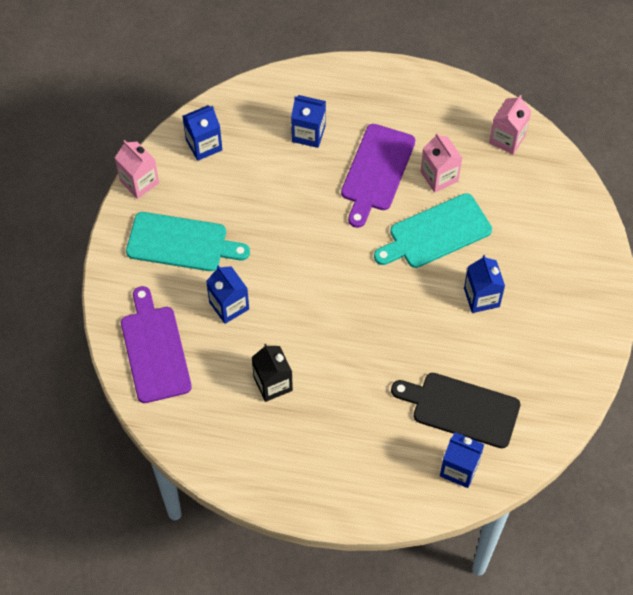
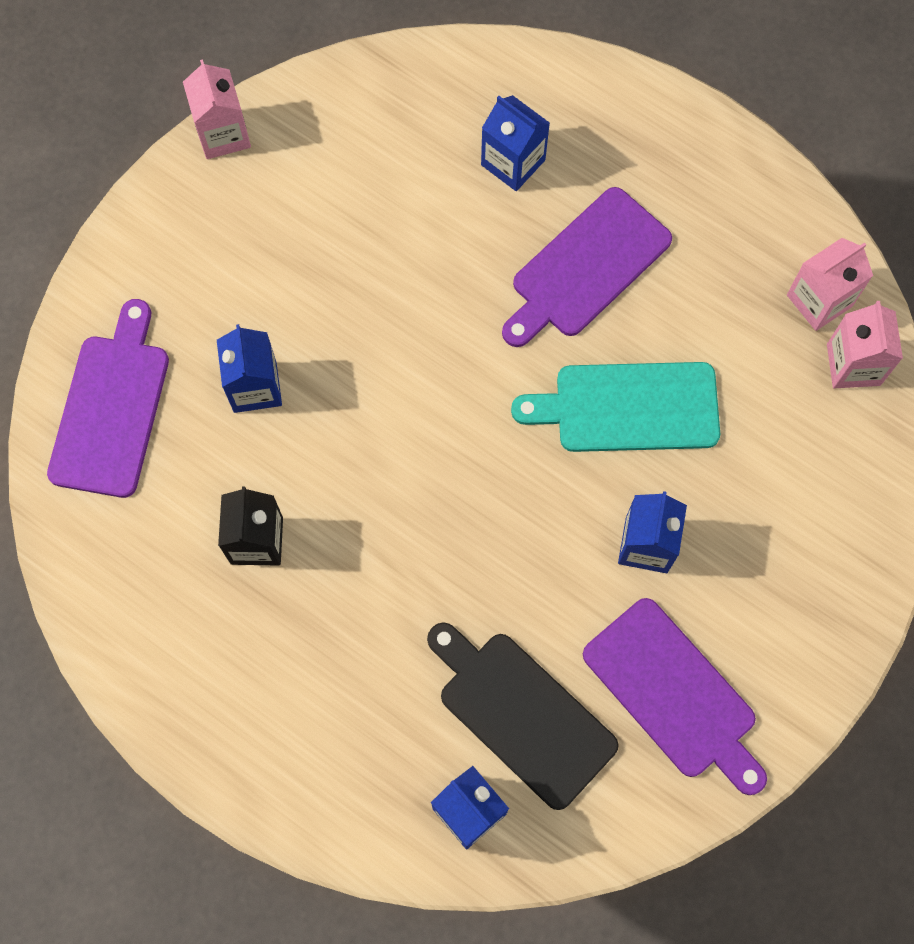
camera: 25 degrees right, 10 degrees up
turquoise cutting board [126,212,250,271] -> none
blue carton [183,105,222,161] -> none
pink carton [421,133,462,193] -> pink carton moved to [827,301,903,388]
none -> purple cutting board [583,598,767,795]

